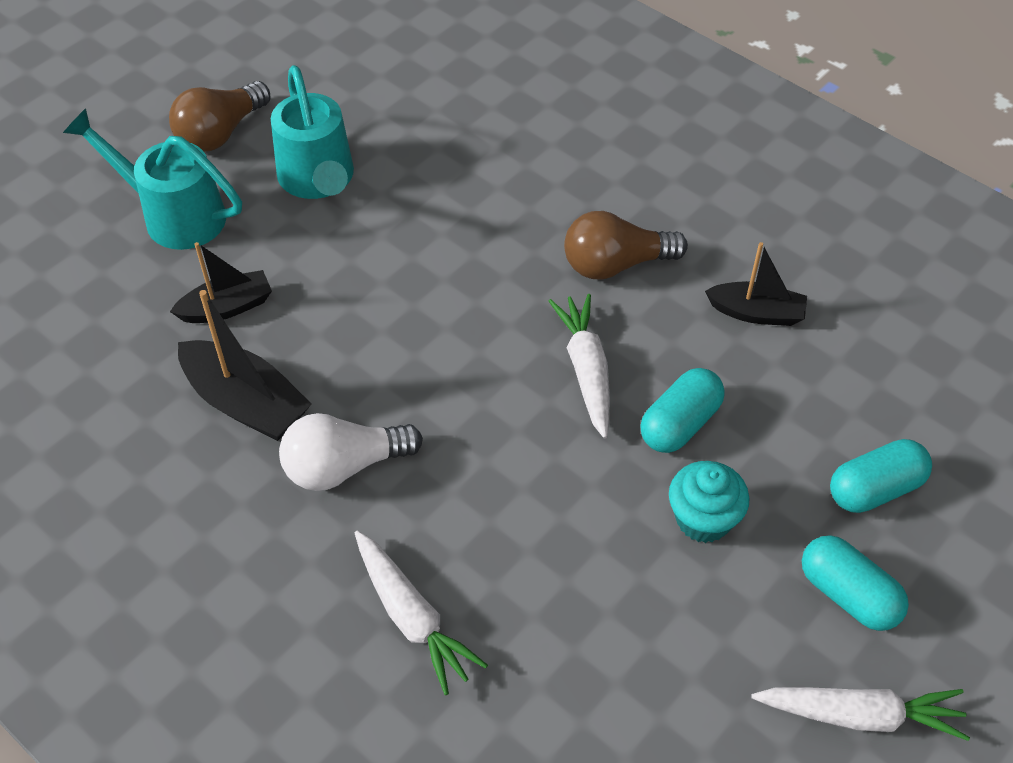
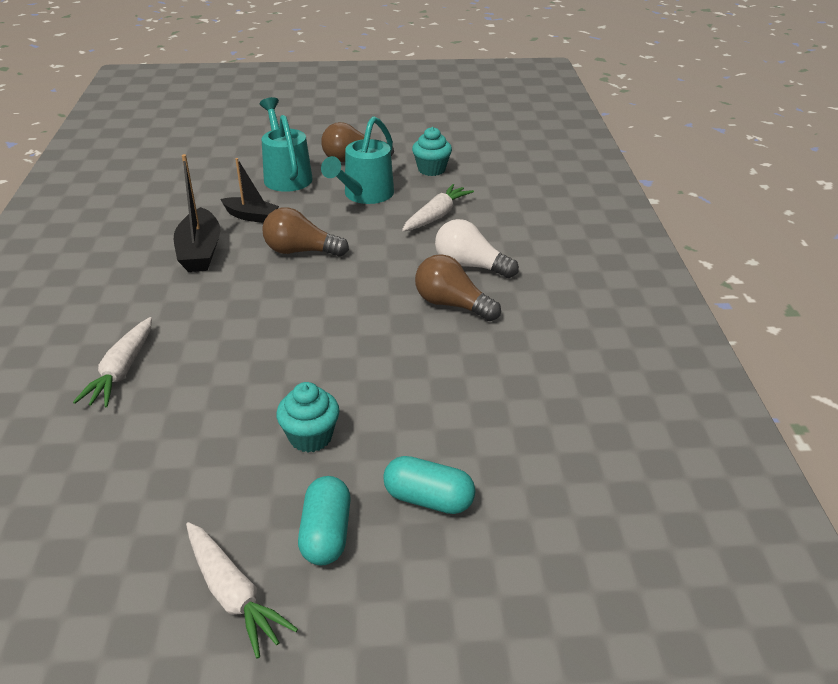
camera: 45 degrees right, 15 degrees down
white light bulb [279,413,423,491] -> white light bulb moved to [435,219,519,278]
white carrot [549,294,610,439] -> white carrot moved to [402,184,474,232]
turquoise capsule [640,368,725,453] -> none
black boat [705,242,807,326] -> none
none -> brown light bulb [262,207,349,257]
none -> turquoise cupcake [412,127,452,176]

